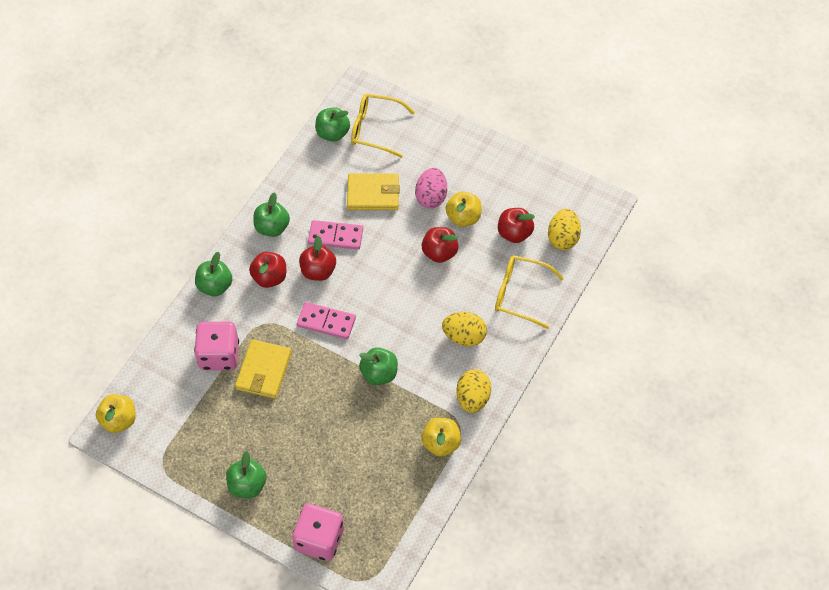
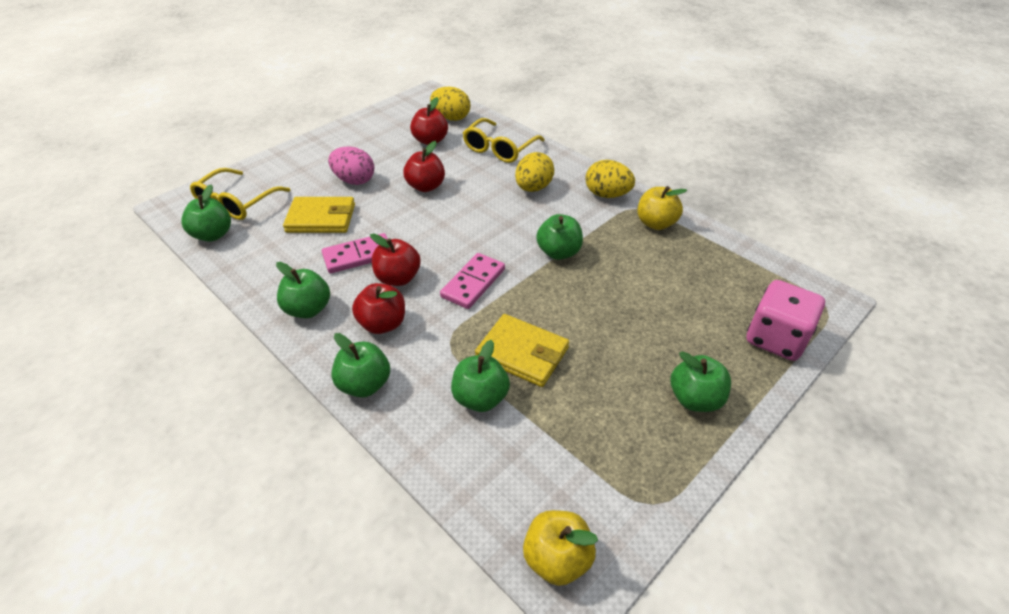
camera: 75 degrees left, 15 degrees down
pink dice [194,322,239,370] -> green apple [451,340,510,412]
pink domino [308,220,363,250] -> pink domino turned 45 degrees clockwise [322,233,388,273]
yellow wallet [347,173,400,210] -> yellow wallet turned 75 degrees clockwise [283,197,355,233]
yellow apple [445,191,482,227] -> none

